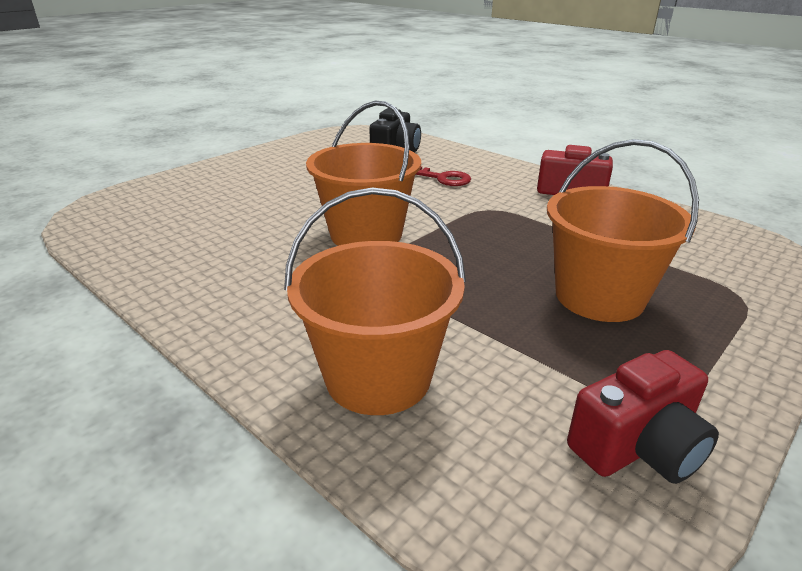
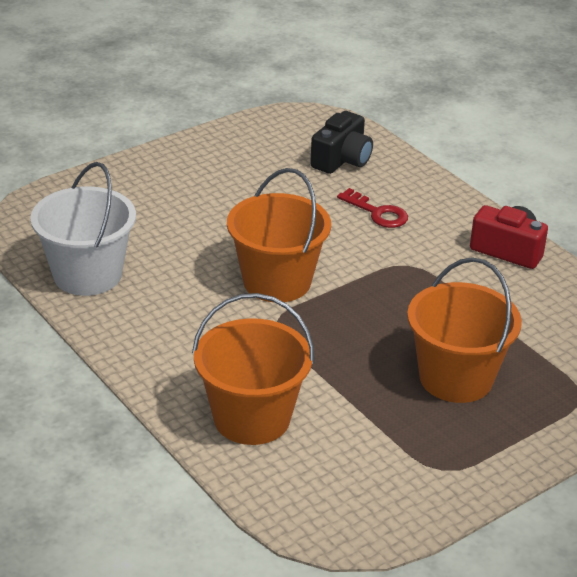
camera: 10 degrees right, 5 degrees up
red camera [567,350,719,484] -> none
none -> white bucket [30,162,136,296]

